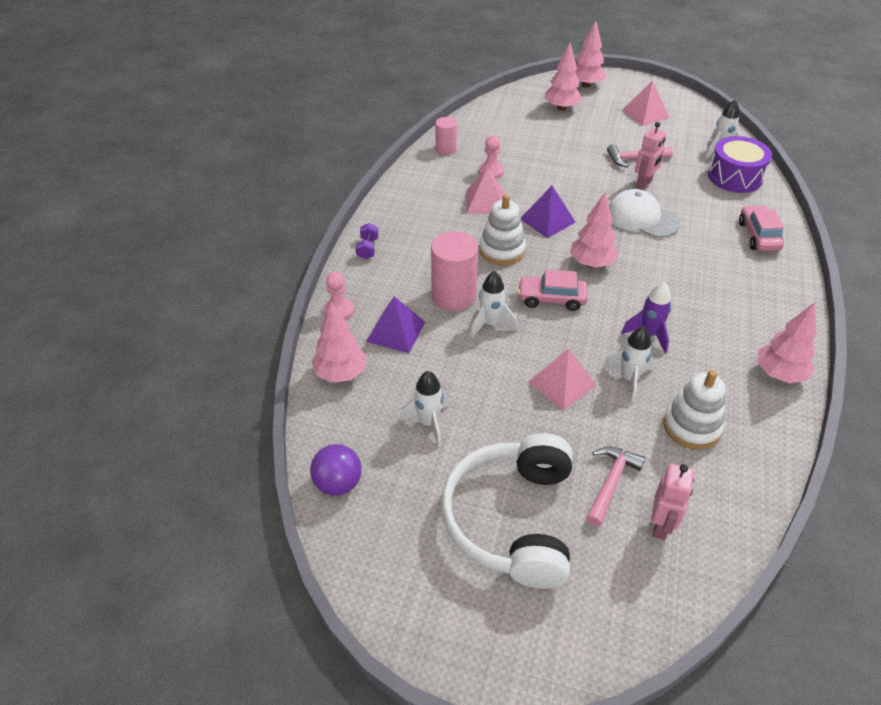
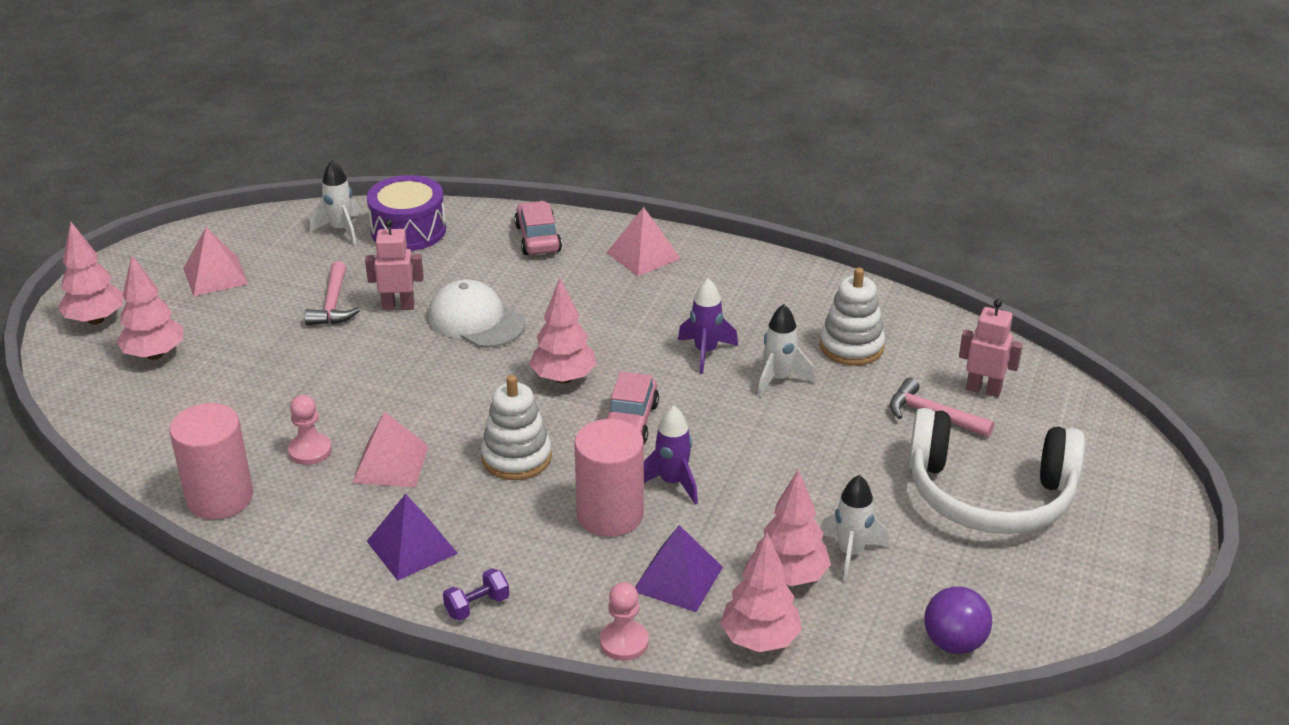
camera: 85 degrees left, 10 degrees down
purple dumbbell [356,223,379,259] -> purple dumbbell turned 45 degrees counterclockwise [443,568,509,621]
pink cylinder [436,117,457,155] -> pink cylinder [169,403,253,520], size x1.75
white rocket [470,271,517,338] -> purple rocket [644,405,698,505]
purple pyramid [521,186,575,238] -> purple pyramid moved to [367,494,458,581]
pink pyramid [528,348,597,410] -> pink pyramid moved to [606,207,681,276]
white cap [609,189,680,238] -> white cap turned 90 degrees clockwise [428,279,525,348]
pink robot [635,122,666,190] -> pink robot turned 45 degrees counterclockwise [365,219,424,311]
pink car [739,205,784,251] -> pink car turned 75 degrees clockwise [514,201,562,255]
pink tree [757,302,816,383] -> pink tree moved to [755,469,831,586]

